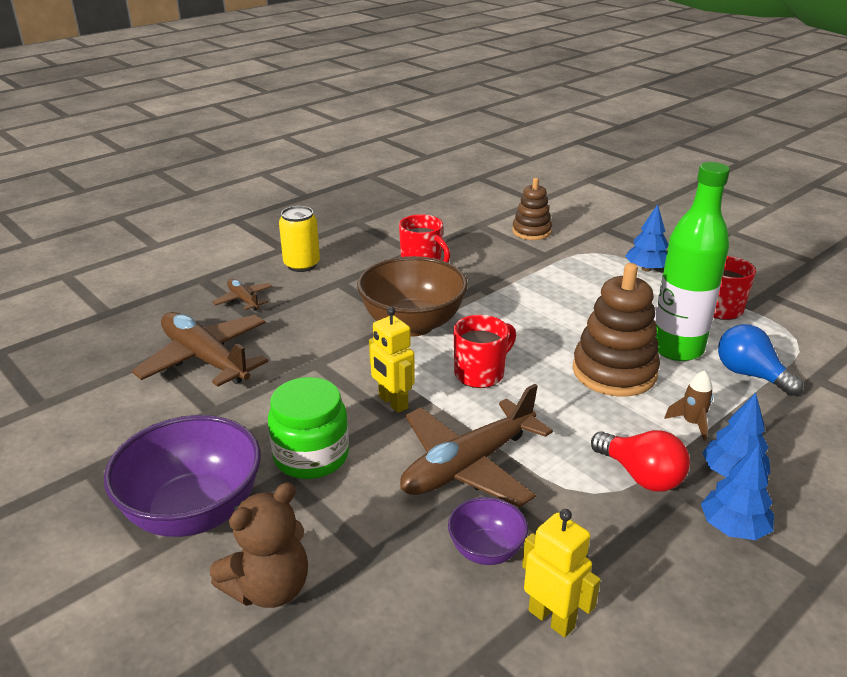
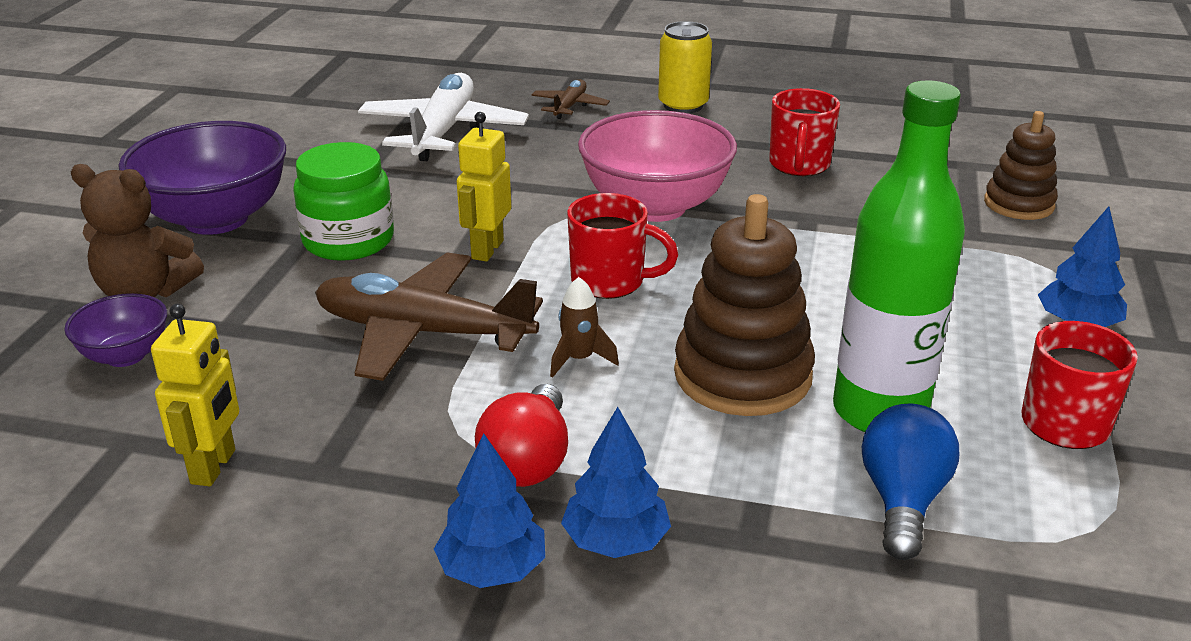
camera: 55 degrees right, 0 degrees up
brown plane [132,312,268,387] -> white plane [358,73,529,161]
brown bowl [357,256,468,336] -> pink bowl [578,110,737,222]
purple bowl [448,497,528,565] -> purple bowl moved to [64,293,167,367]
brown rocket [664,370,713,441] -> brown rocket moved to [550,277,619,377]

